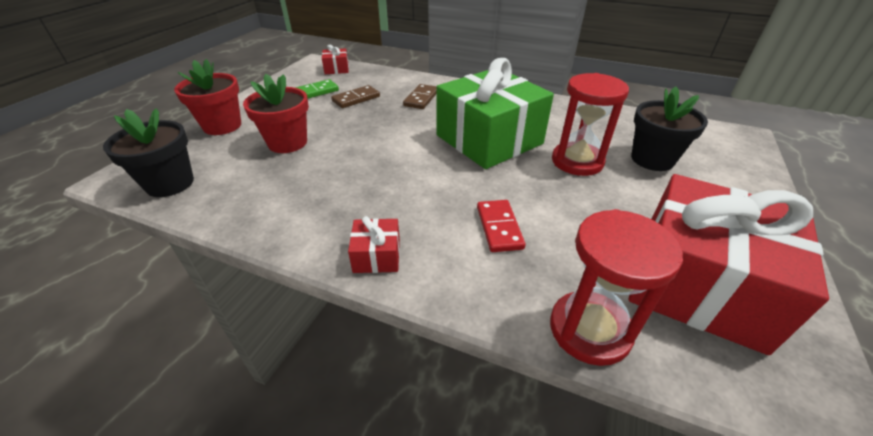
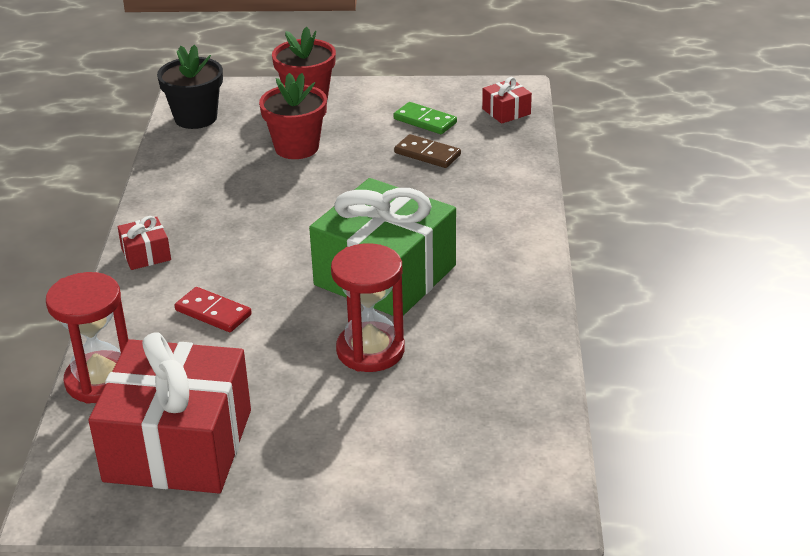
camera: 70 degrees right, 5 degrees down
brown domino [403,84,437,109] -> none
red domino [477,200,526,252] -> red domino turned 60 degrees clockwise [174,287,252,332]
black flower pot [631,86,708,171] -> none

